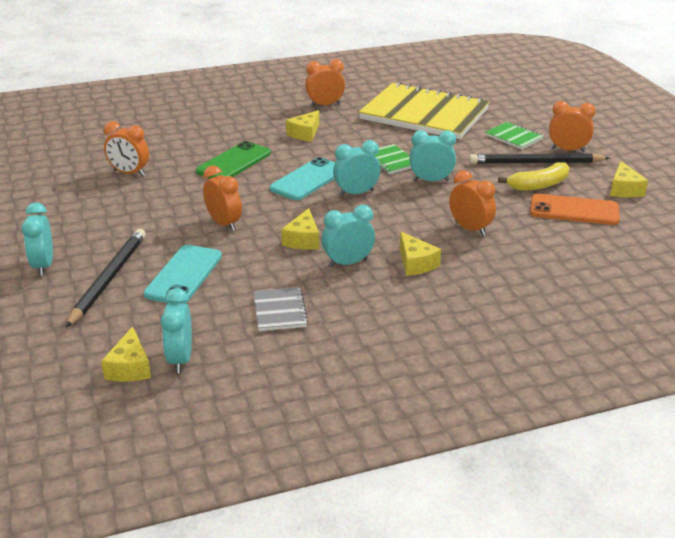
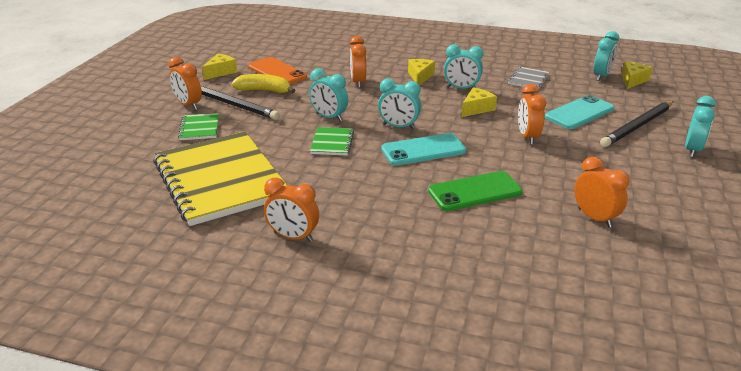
camera: 145 degrees left, 0 degrees up
yellow cheese [286,110,319,142] -> none

